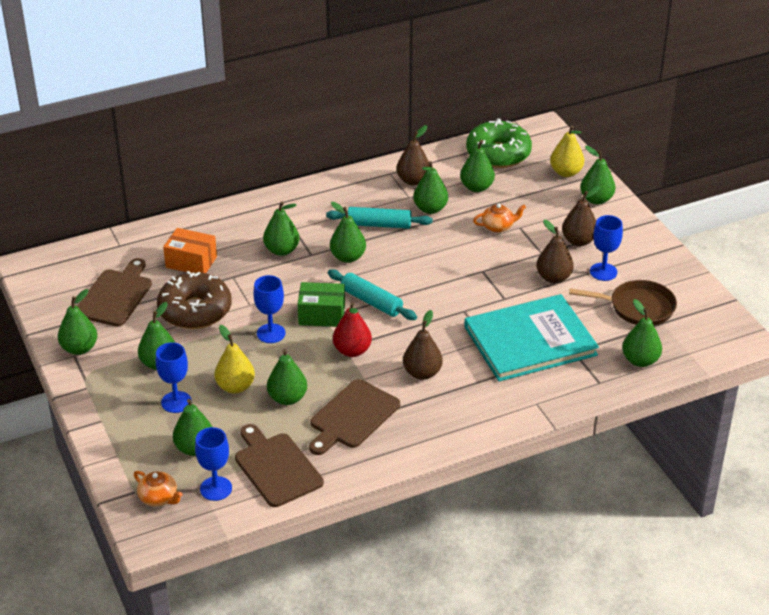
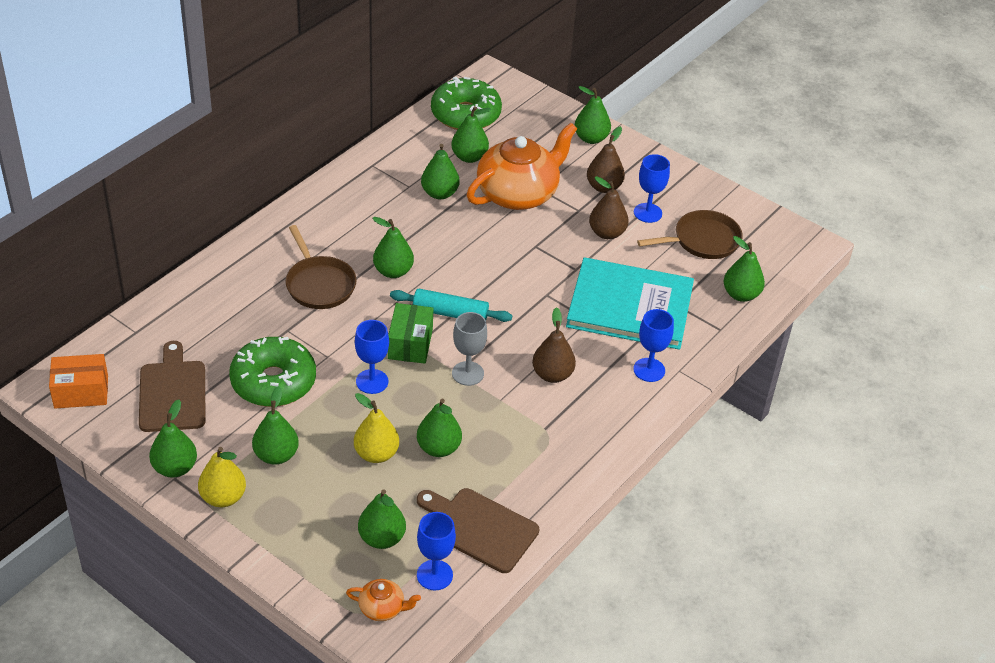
camera: 30 degrees left, 5 degrees up
blue goblet [156,342,192,413] -> blue goblet moved to [633,309,674,382]
brown donut [157,271,232,329] -> green donut [229,337,316,407]
orange box [163,228,217,273] -> orange box moved to [49,354,108,409]
green pear [263,201,299,256] -> brown pan [285,225,357,309]
green box [298,282,345,327] -> green box turned 60 degrees counterclockwise [388,303,433,364]
brown cutting board [309,379,400,455] -> none
turquoise rolling pin [326,207,433,229] -> none
red pear [333,302,372,357] -> grey goblet [452,312,487,386]
brown pear [396,125,430,185] -> none
turquoise book [464,294,599,381] -> turquoise book turned 60 degrees clockwise [566,257,694,350]
orange teapot [473,203,526,233] -> orange teapot [467,123,577,210], size x2.35
yellow pear [550,125,584,177] -> yellow pear moved to [198,447,246,507]

